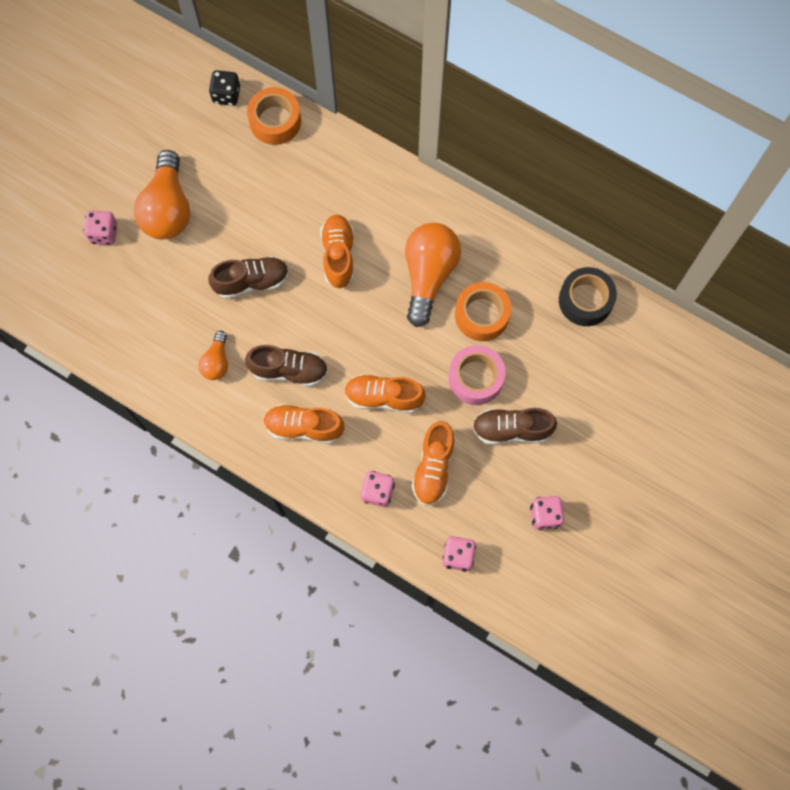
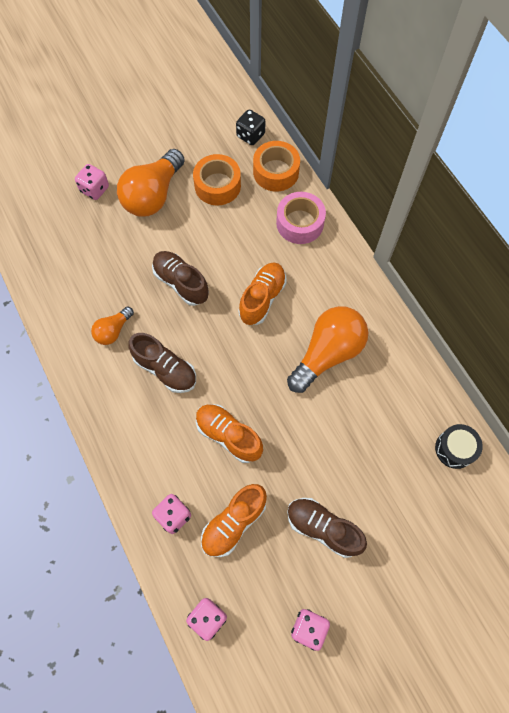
camera: 30 degrees right, 5 degrees down
brown shoe [208,256,289,299] -> brown shoe turned 150 degrees counterclockwise [152,251,209,306]
orange shoe [263,404,345,444] -> none
pink tape [448,345,506,405] -> pink tape moved to [276,192,326,244]
orange tape [455,282,511,341] -> orange tape moved to [193,154,241,205]
black tape [559,267,617,326] -> black drum [435,424,483,469]

